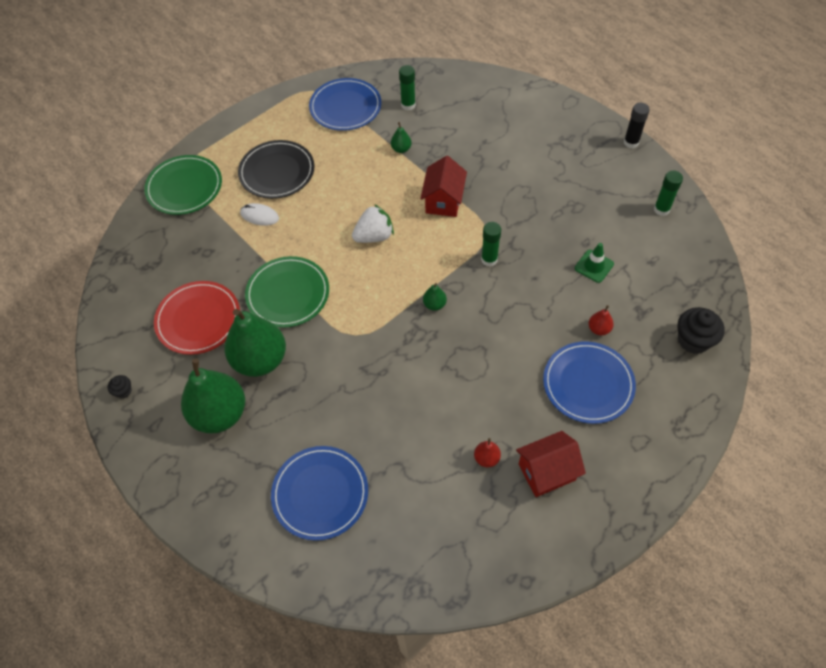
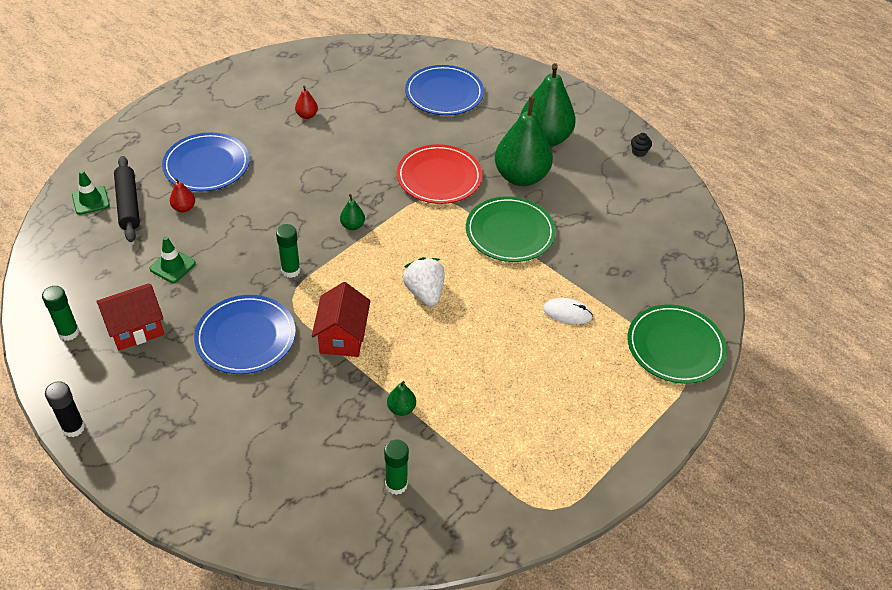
camera: 170 degrees right, 10 degrees down
red plate [154,281,240,355] -> red plate moved to [397,144,482,204]
black plate [238,140,314,199] -> none
blue plate [309,78,382,131] -> blue plate moved to [194,295,296,374]
white strawberry [352,204,394,243] -> white strawberry turned 105 degrees clockwise [403,257,445,306]
red house [516,431,586,497] -> red house moved to [97,284,164,351]
black cupcake [678,307,725,354] -> green traffic cone [72,170,110,215]
none -> black rolling pin [114,156,140,242]

